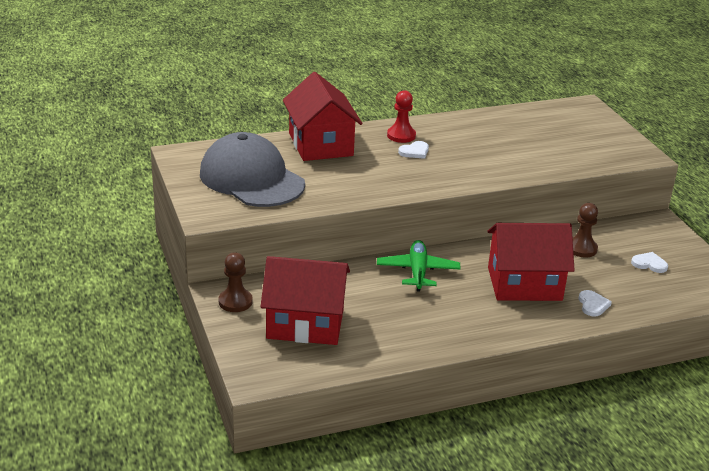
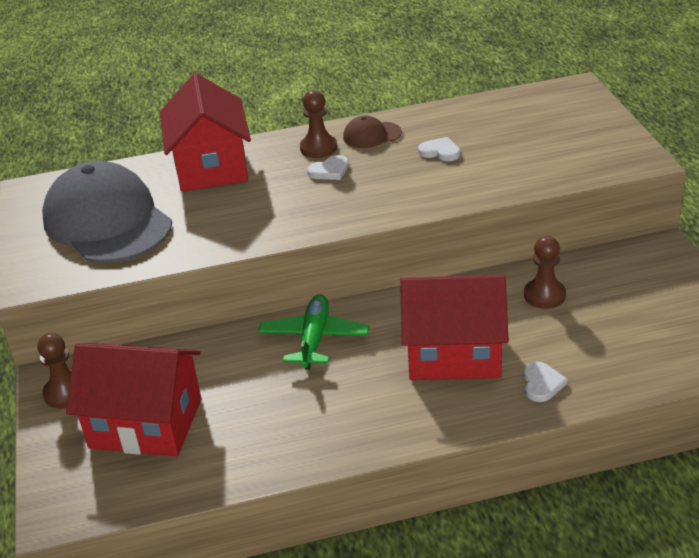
camera: 10 degrees right, 5 degrees up
red pawn [387,90,416,143] -> brown pawn [300,90,337,158]
white heart [631,252,668,273] -> white heart moved to [418,137,460,161]
none -> brown cap [343,115,402,148]

